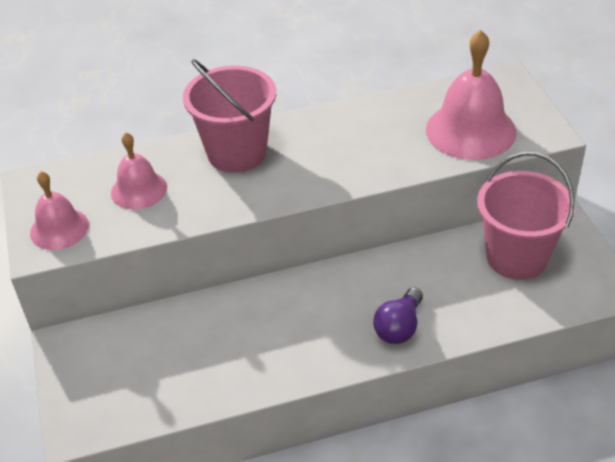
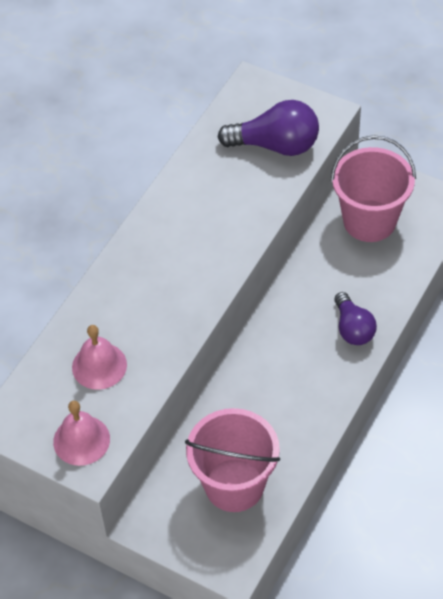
camera: 45 degrees left, 10 degrees up
pink bucket [183,59,276,173] -> pink bucket moved to [185,408,280,512]
pink bell [426,30,517,160] -> purple light bulb [218,100,319,156]

